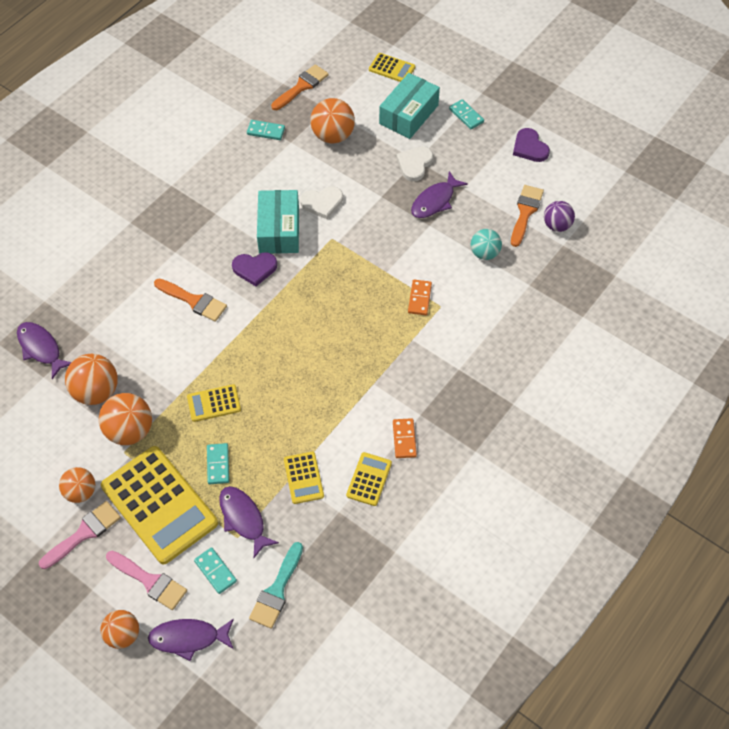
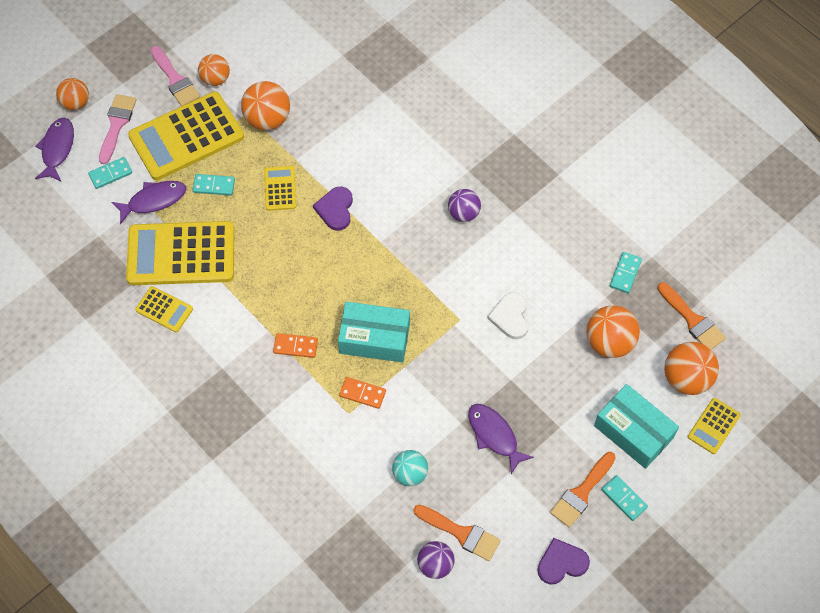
camera: 100 degrees right, 5 degrees up
purple fish [17,322,71,379] -> none
orange ball [65,354,118,405] -> orange ball moved to [664,342,719,395]
pink brush [106,551,187,610] -> pink brush turned 150 degrees clockwise [99,94,137,165]
orange brush [154,279,227,322] -> orange brush moved to [550,452,616,528]
purple heart [232,252,277,286] -> purple heart moved to [313,186,353,231]
turquoise brush [249,542,303,629] -> none
turquoise box [257,190,299,254] -> turquoise box moved to [338,301,410,363]
yellow calculator [284,452,324,504] -> yellow calculator [126,221,234,285], size x2.13
orange domino [393,418,417,458] -> orange domino moved to [273,333,318,358]
white heart [396,147,433,181] -> none
turquoise domino [449,99,484,129] -> turquoise domino turned 75 degrees clockwise [602,475,648,521]
none -> purple ball [448,189,481,222]

